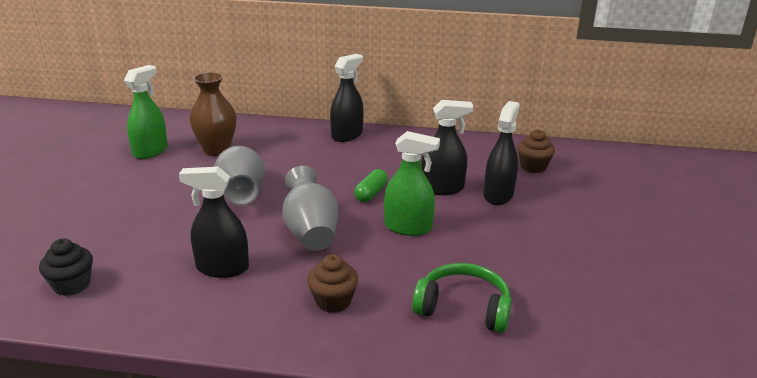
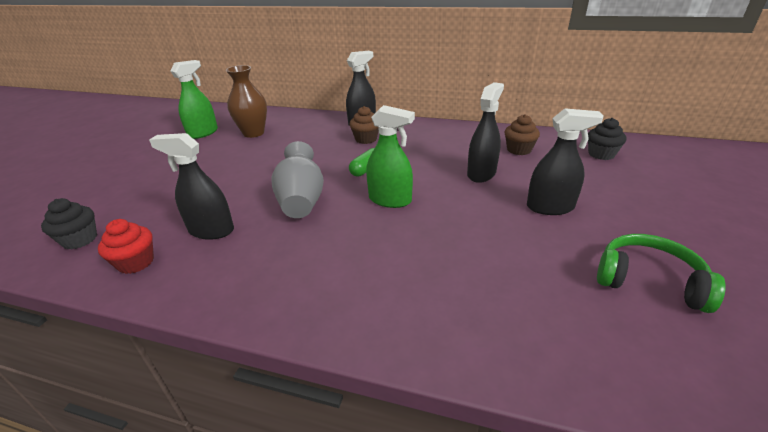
camera: 10 degrees right, 5 degrees up
grey vase [214,146,265,206] -> none
brown cupcake [307,254,358,313] -> brown cupcake moved to [350,106,379,144]
green headphones [412,263,512,333] -> green headphones moved to [597,234,725,313]
black spray bottle [421,100,473,195] -> black spray bottle moved to [527,108,604,215]
none -> red cupcake [98,219,154,274]
none -> black cupcake [588,118,627,160]

